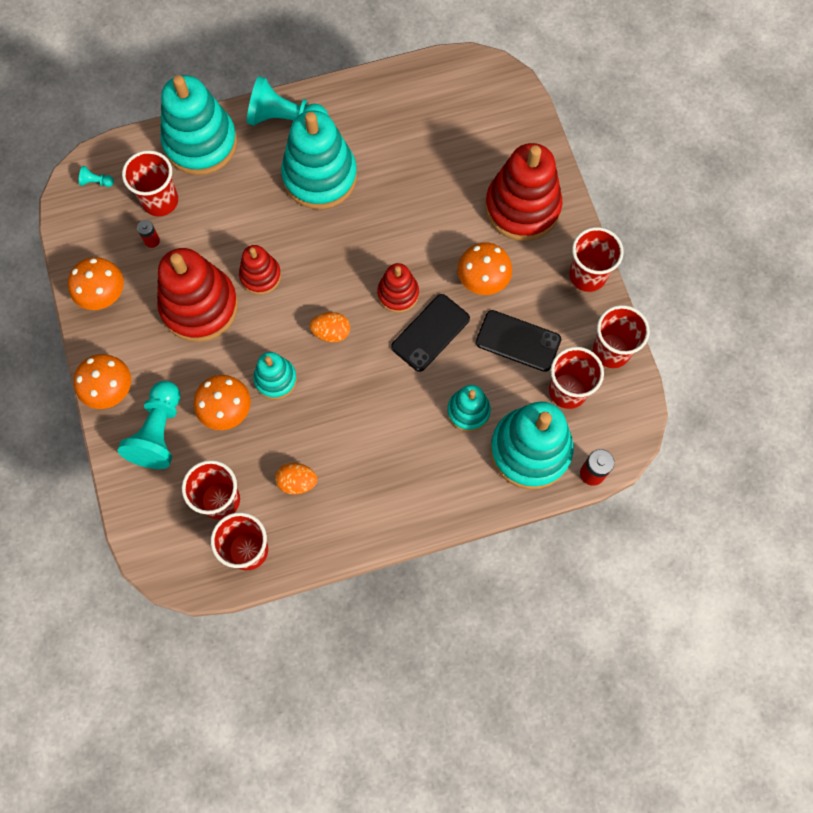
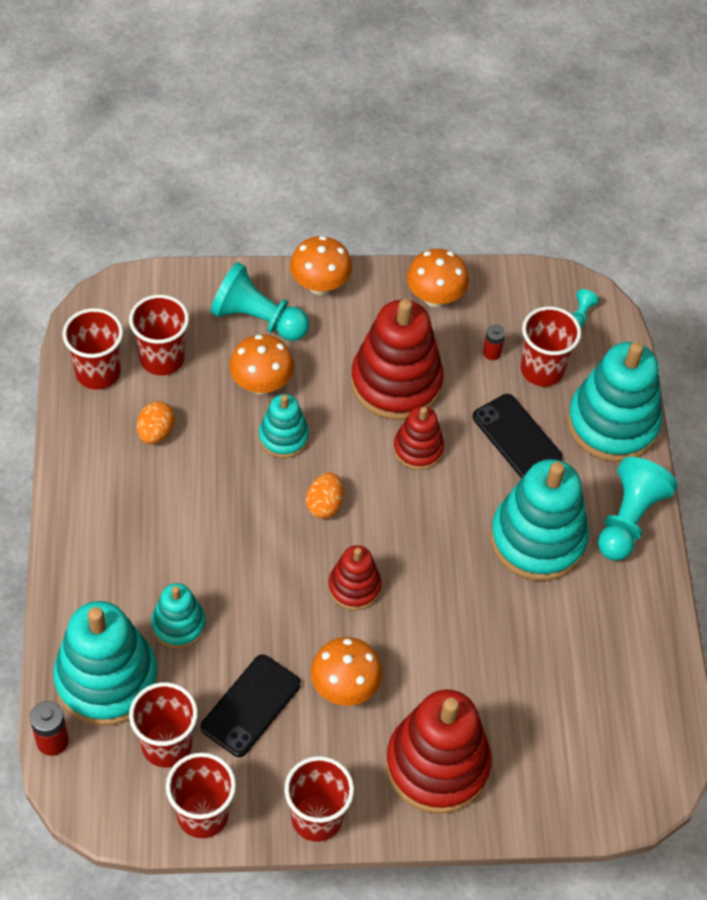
camera: 100 degrees right, 15 degrees down
black phone [391,294,470,372] -> black phone moved to [473,394,563,478]

